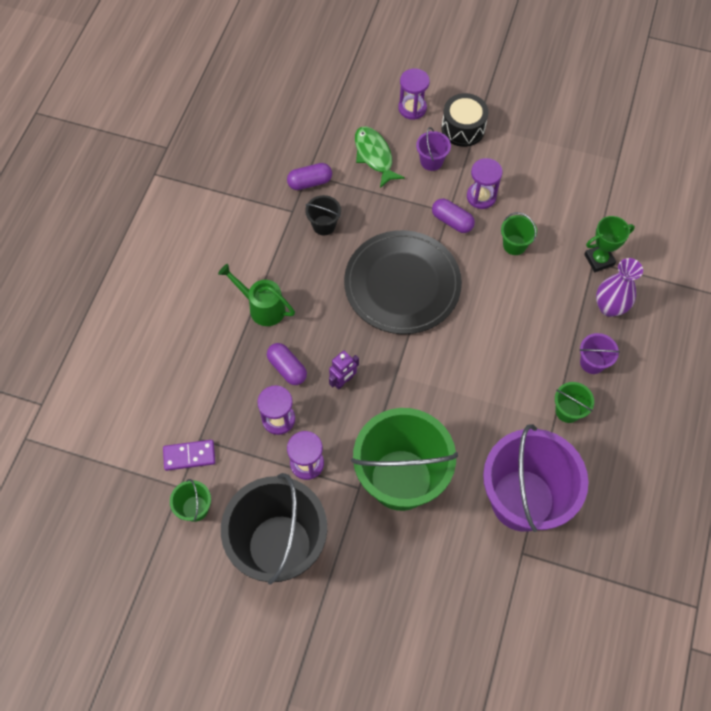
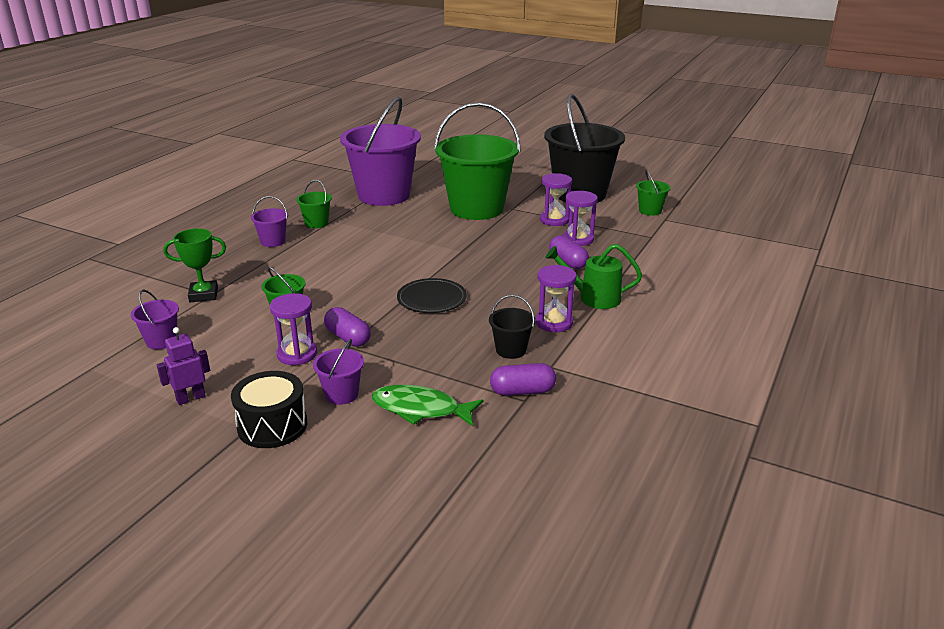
camera: 170 degrees left, 35 degrees down
purple domino [163,440,215,471] -> none
green watering can [218,264,295,326] -> green watering can turned 150 degrees clockwise [545,244,642,309]
purple robot [329,351,359,390] -> purple robot moved to [157,327,210,405]
black plate [344,230,462,334] -> black plate [397,278,467,313], size x0.52
green fish [355,126,405,188] -> green fish turned 120 degrees clockwise [372,385,483,426]
purple hourglass [398,68,430,120] -> purple hourglass moved to [535,265,577,332]
purple vase [596,258,643,317] -> none
none -> purple bucket [131,289,179,350]

